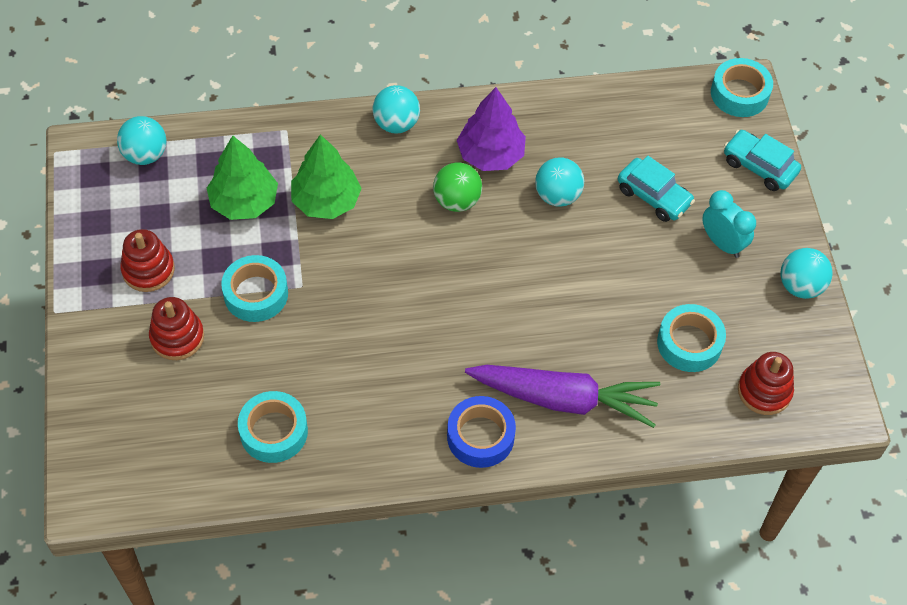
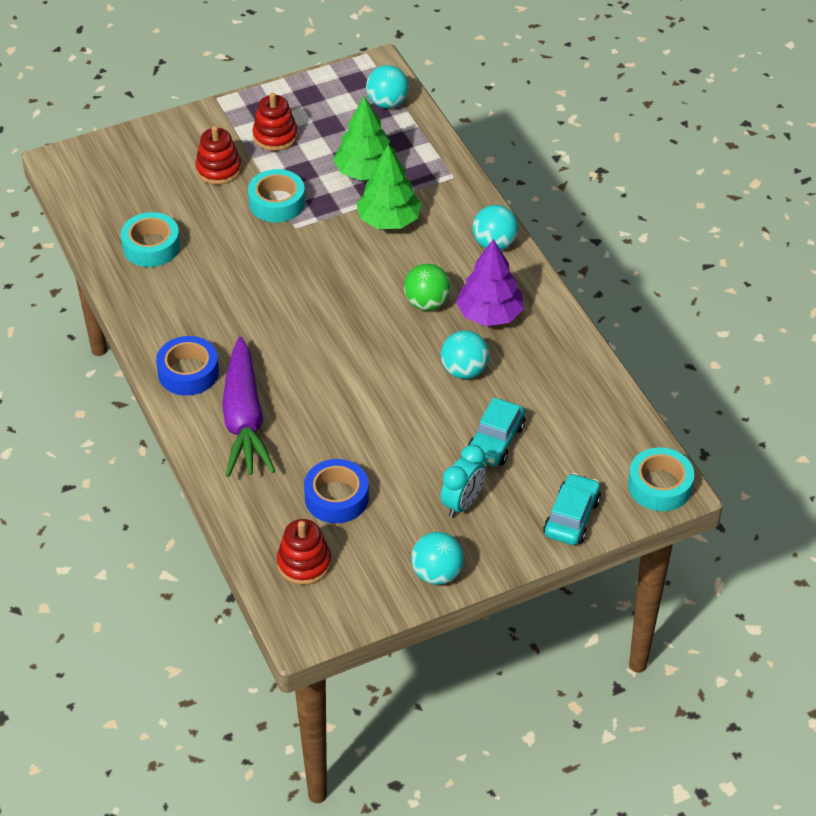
camera: 75 degrees right, 10 degrees down
turquoise tape [657,304,726,372] -> blue tape [304,459,369,523]

